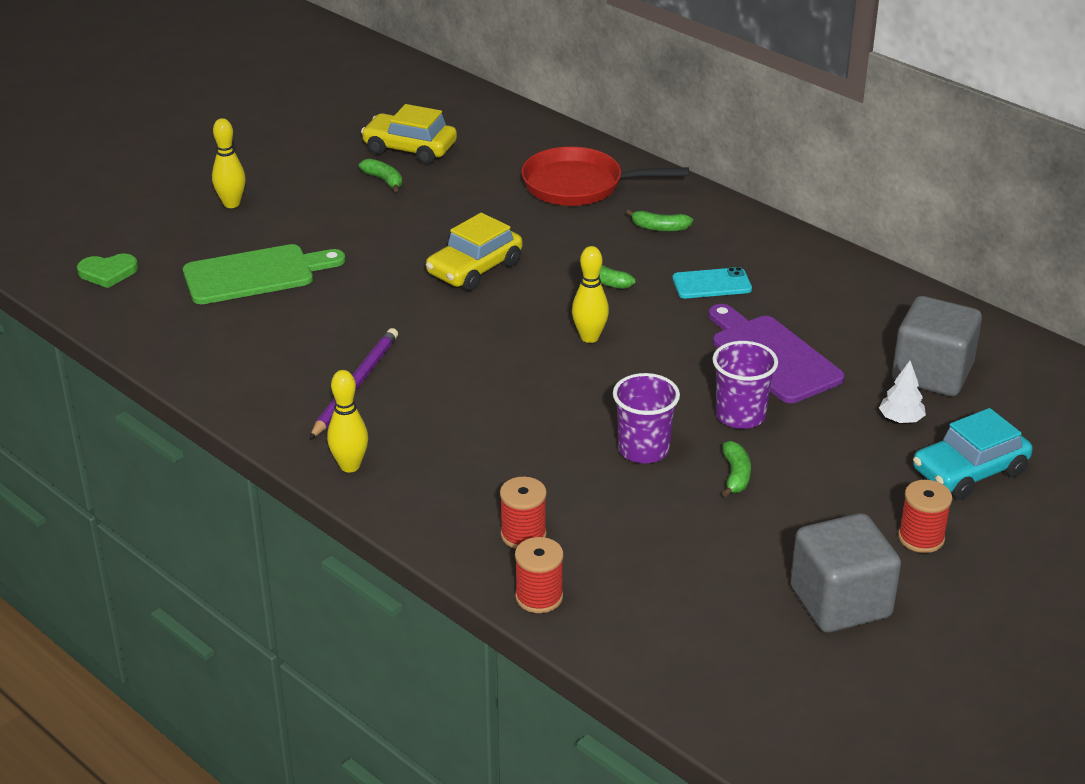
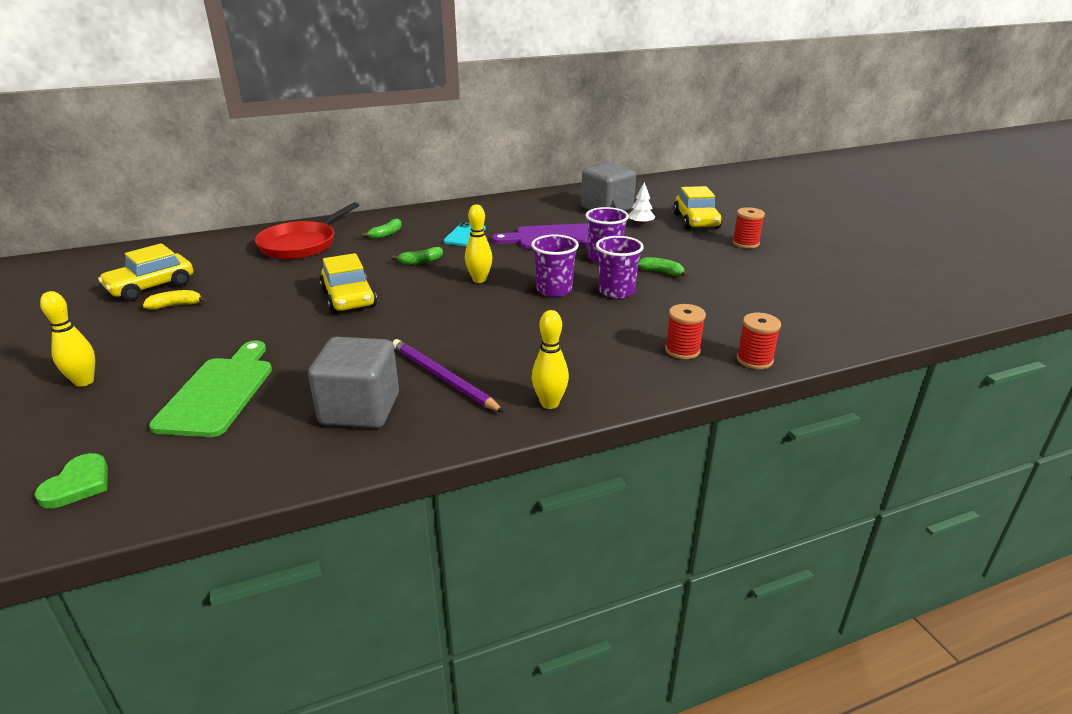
camera: 65 degrees left, 5 degrees down
green banana [359,159,402,192] -> yellow banana [143,290,207,310]
grey cube [790,513,901,633] -> grey cube moved to [308,337,399,428]
turquoise car [913,408,1033,500] -> yellow car [673,186,722,229]
none -> purple cup [531,235,579,297]

